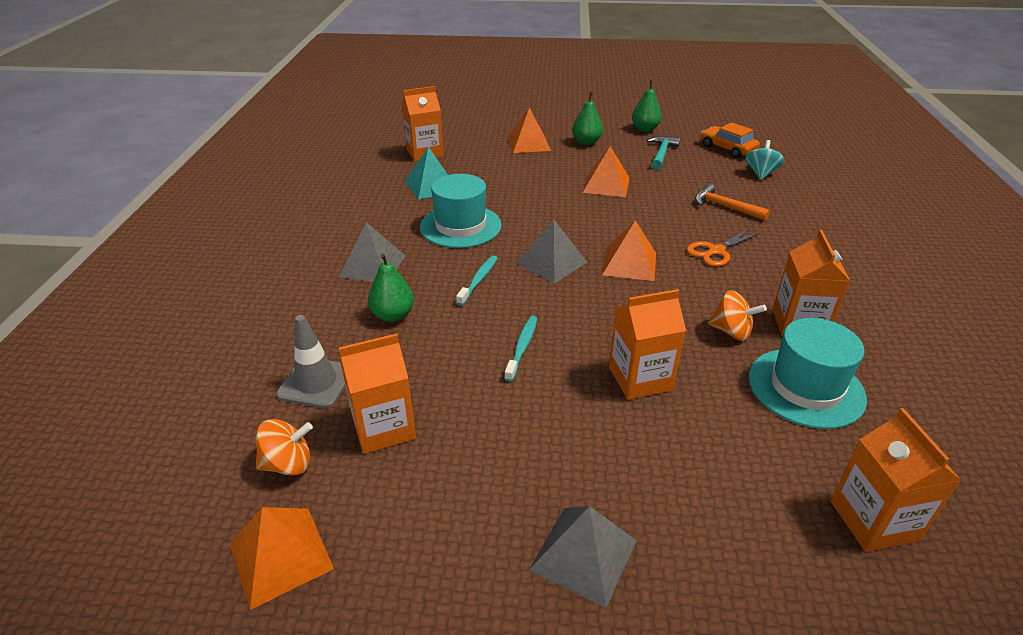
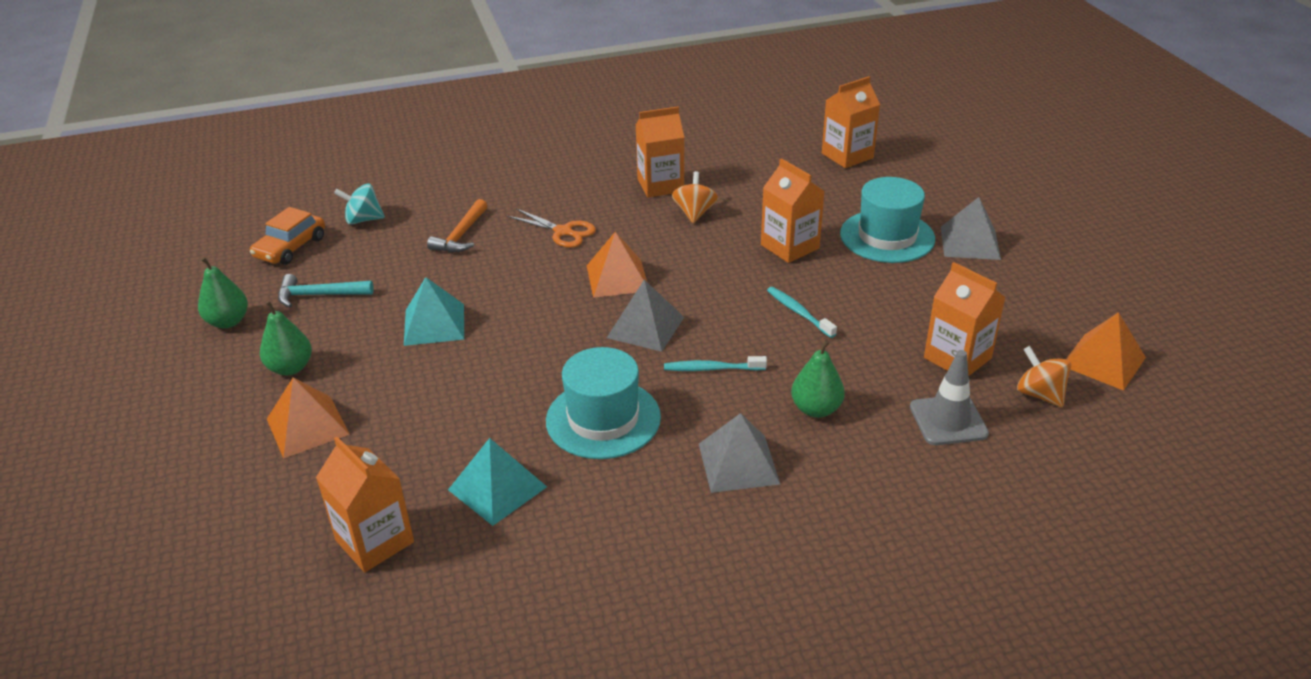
camera: 110 degrees left, 0 degrees up
turquoise toothbrush [504,316,537,382] -> turquoise toothbrush turned 60 degrees clockwise [767,287,837,338]
orange pyramid [583,146,629,197] -> turquoise pyramid [404,277,464,346]
turquoise hat [749,318,867,429] -> turquoise hat moved to [840,177,935,263]

